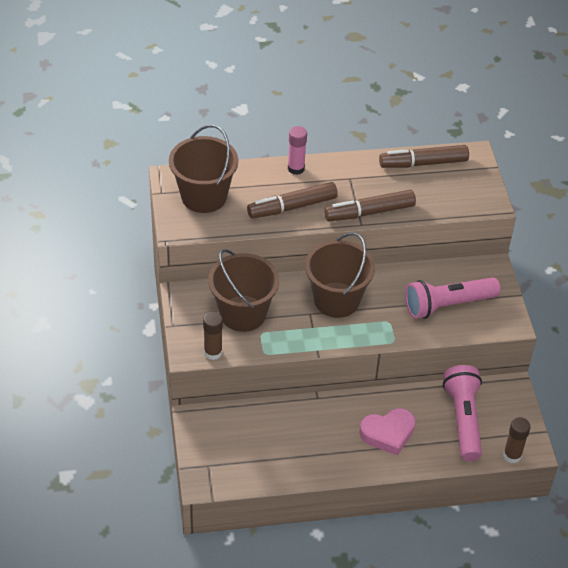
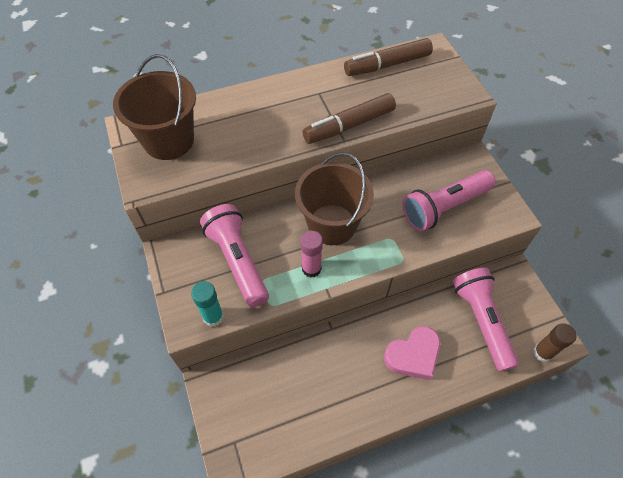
camera: 10 degrees left, 10 degrees up
brown glue stick [203,312,223,360] -> turquoise glue stick [191,281,224,327]
brown bucket [208,249,279,332] -> pink flashlight [200,204,269,308]
brown marker [247,182,338,219] -> none
pink glue stick [288,126,307,175] -> pink glue stick moved to [300,231,323,278]

